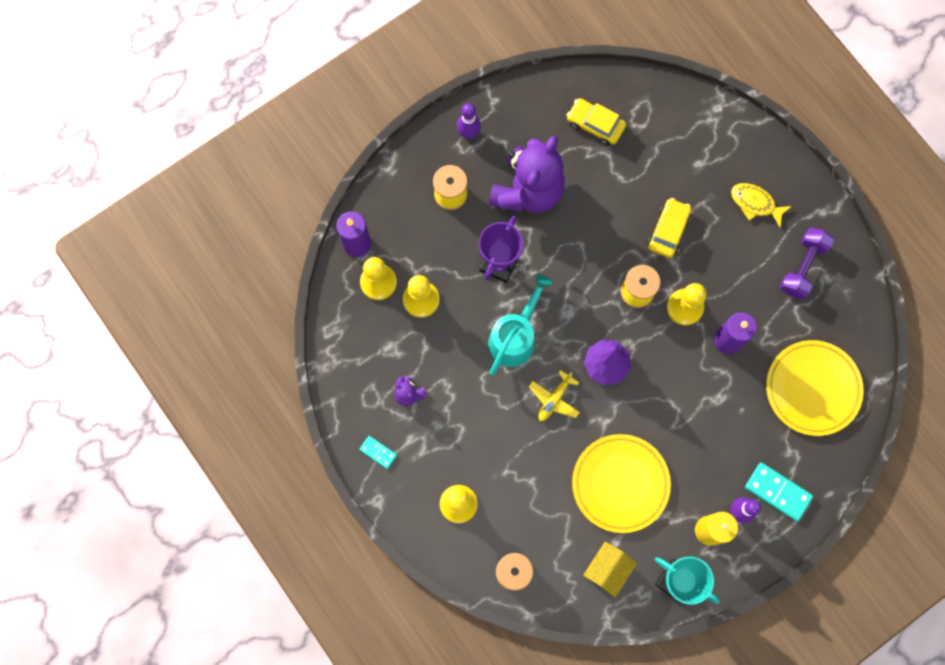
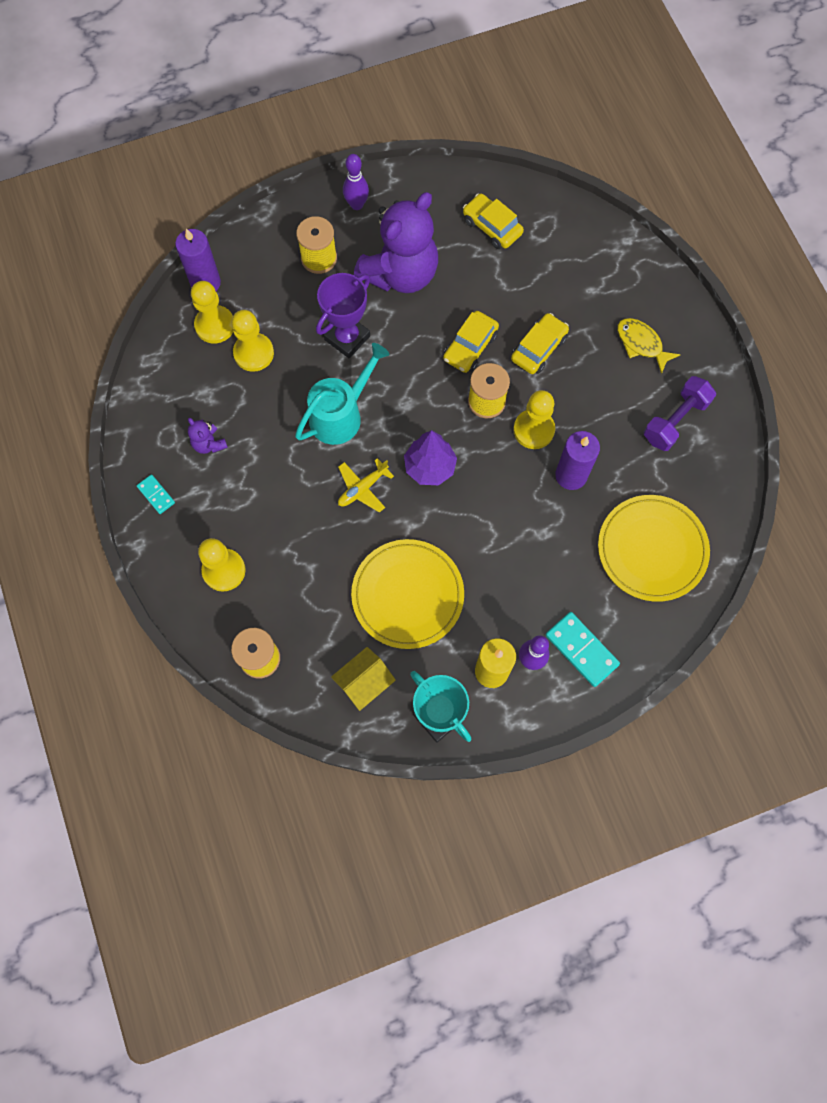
camera: 15 degrees right, 5 degrees down
none -> yellow car [443,311,499,373]

